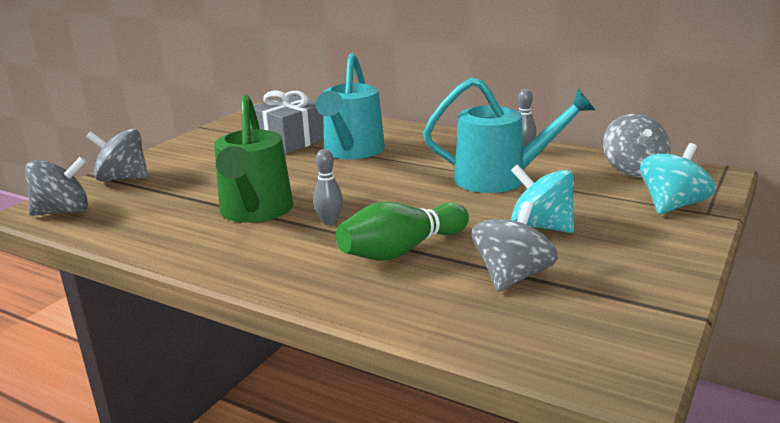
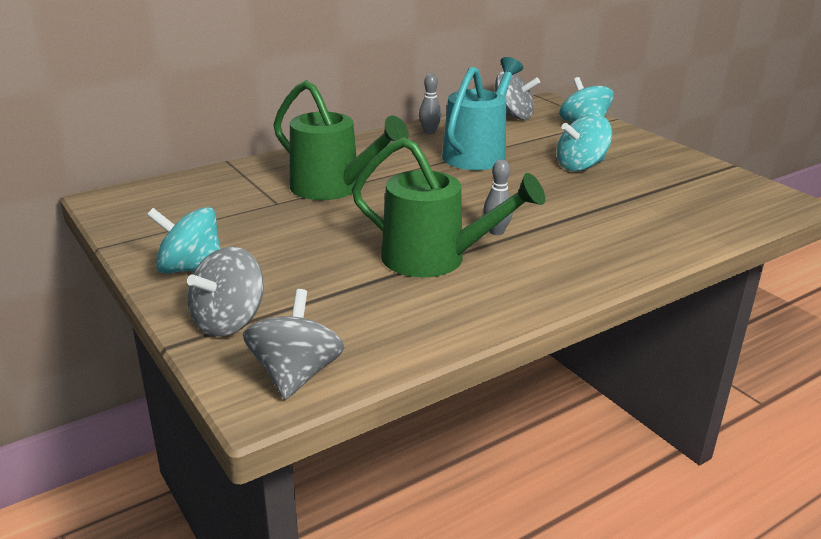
camera: 65 degrees left, 5 degrees up
grey gift [250,91,324,154] -> none
turquoise watering can [316,53,385,159] -> green watering can [274,80,409,200]
green bowling pin [336,201,469,260] -> none
grey spinning top [472,201,558,292] -> none
none -> turquoise spinning top [147,207,221,273]

